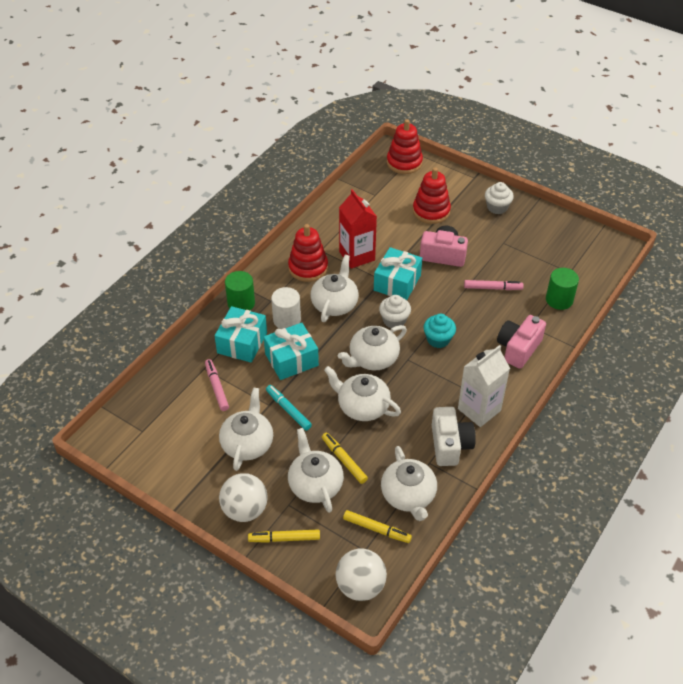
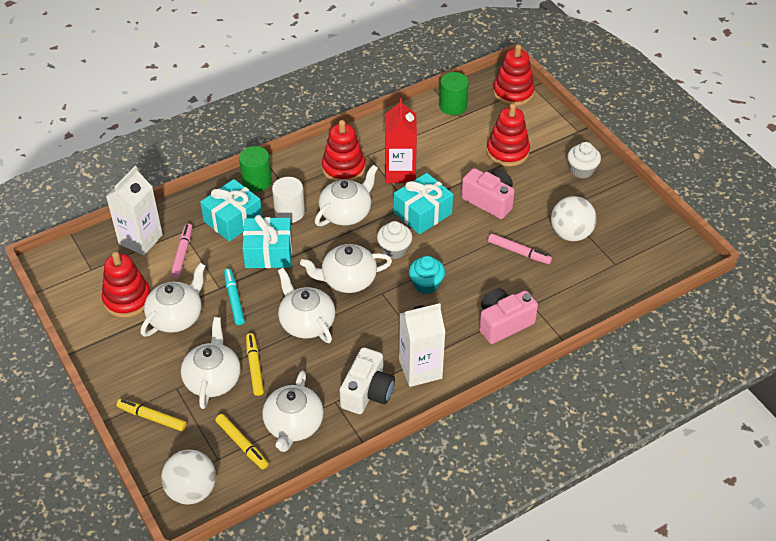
camera: 25 degrees right, 0 degrees up
white ball [219,473,268,522] -> white ball moved to [551,196,597,241]
green cylinder [546,268,579,310] -> green cylinder moved to [439,72,469,115]
none -> red stacking toy [102,252,151,318]
none -> white carton [106,166,163,255]

